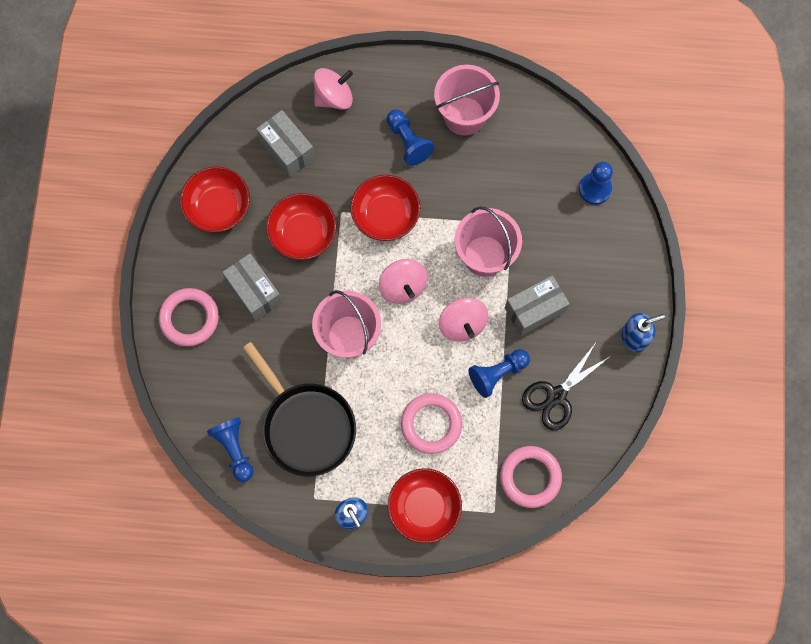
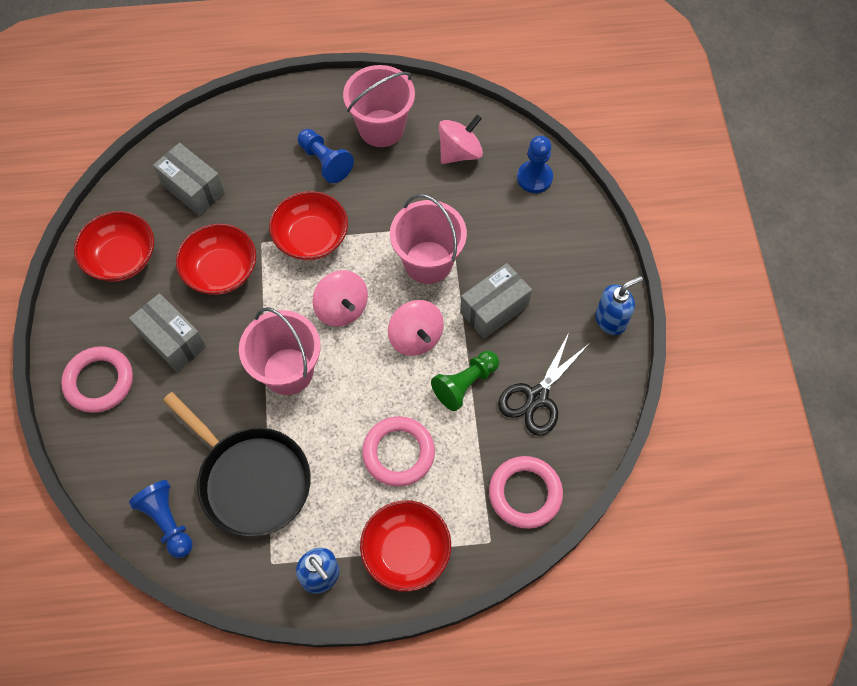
camera: 10 degrees left, 10 degrees down
pink spinning top [314,68,353,110] -> pink spinning top moved to [439,115,483,164]
blue pawn [468,349,530,398] -> green pawn [431,351,499,411]

